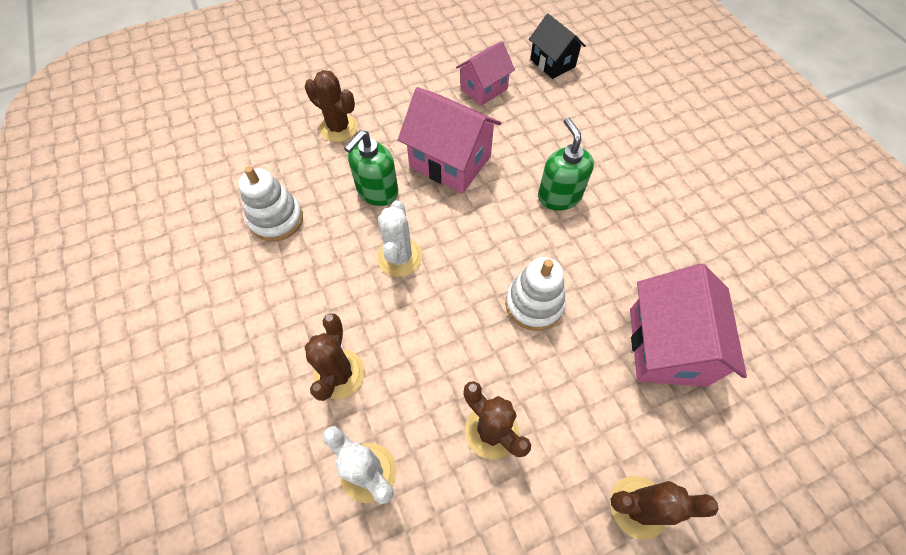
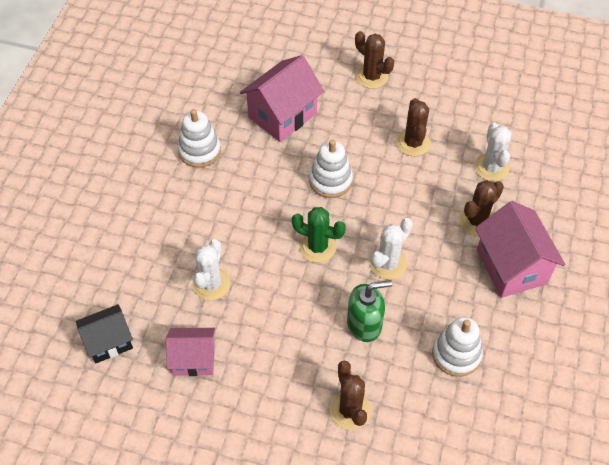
camera: 140 degrees left, 5 degrees down
pink house [398,87,501,193] -> pink house moved to [475,201,566,298]
black house [529,14,586,79] -> black house turned 60 degrees clockwise [76,304,133,363]
green soap dispenser [538,117,594,211] -> none
none -> white stacking toy [178,109,221,168]
none -> white cactus [192,239,231,301]
none -> green cactus [292,207,346,263]

